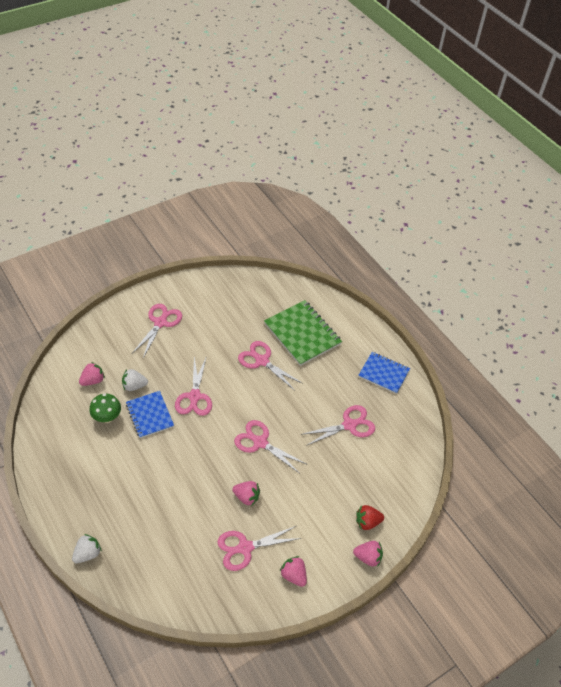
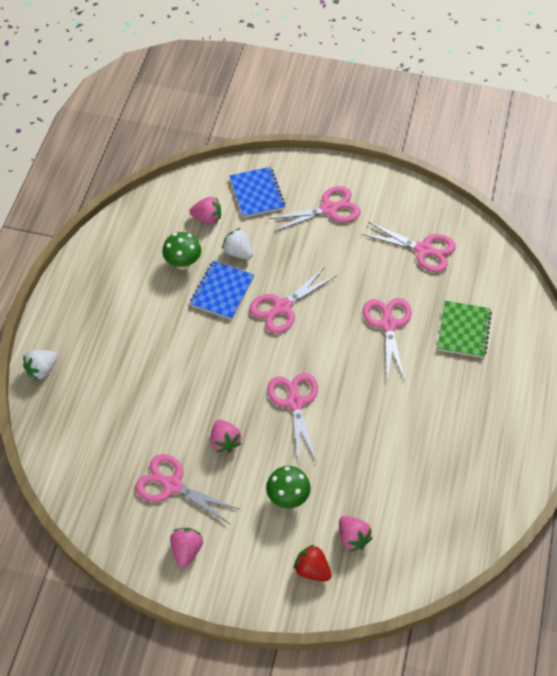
camera: 50 degrees right, 5 degrees up
white strawberry [72,534,102,563] -> white strawberry turned 135 degrees clockwise [23,350,57,380]
green notebook [264,300,342,366] -> green notebook [438,301,492,358], size x0.64
pink scissors [301,405,375,446] -> pink scissors moved to [362,222,456,272]
pink strawberry [353,541,383,567] -> pink strawberry moved to [339,516,372,552]
blue notebook [358,352,410,394] -> blue notebook moved to [230,167,285,218]
none -> green mushroom [266,466,311,508]

